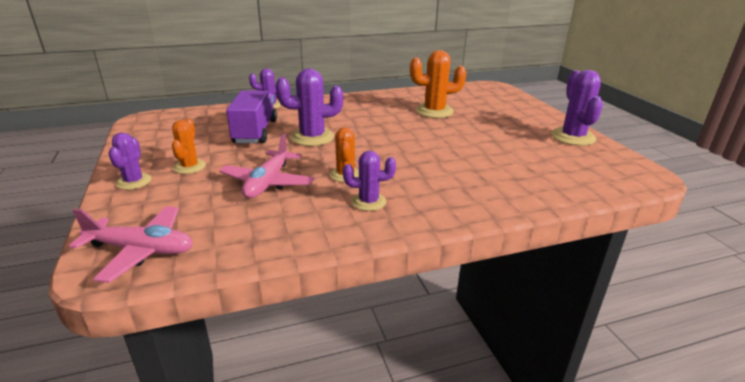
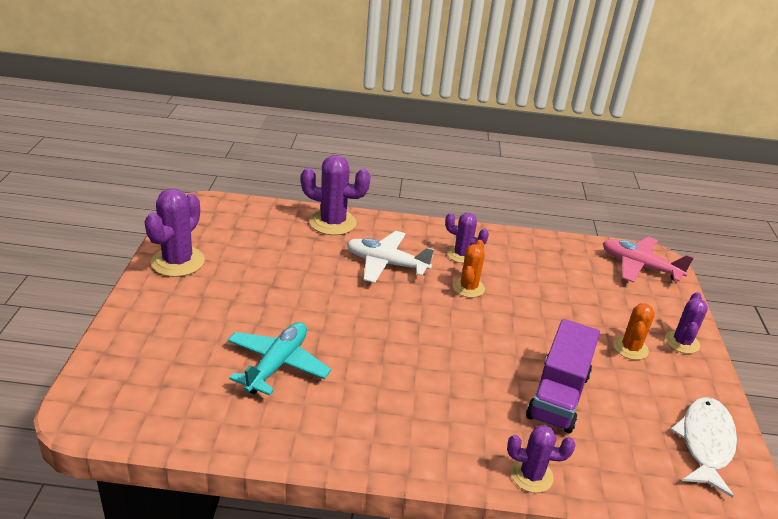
camera: 160 degrees left, 5 degrees up
pink plane [219,134,315,198] -> none
purple cactus [276,69,343,146] -> purple cactus moved to [301,155,371,235]
orange cactus [410,50,467,118] -> turquoise plane [227,322,331,396]
none -> white plane [347,231,434,283]
none -> white fish [670,397,737,498]

